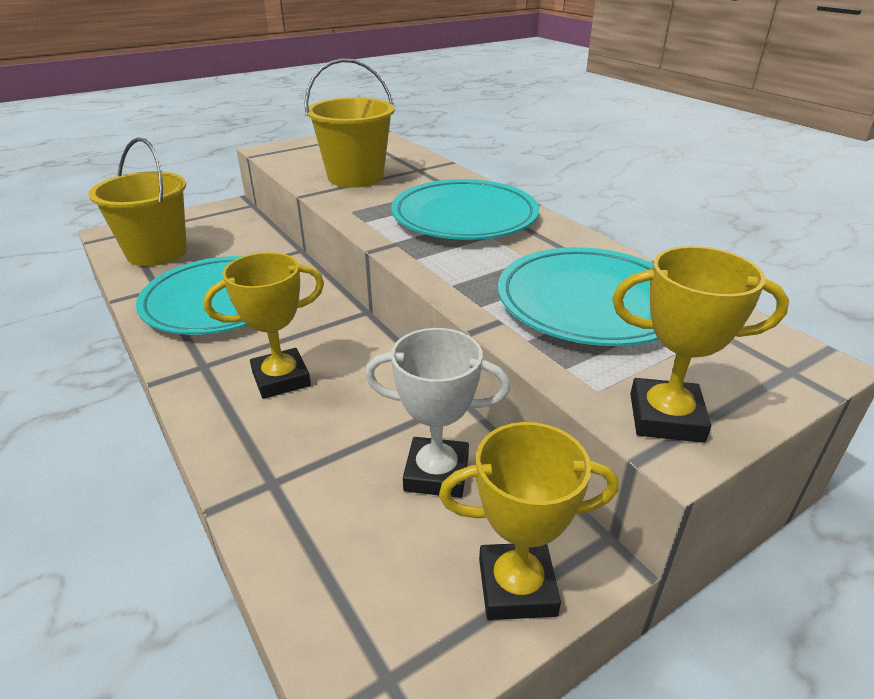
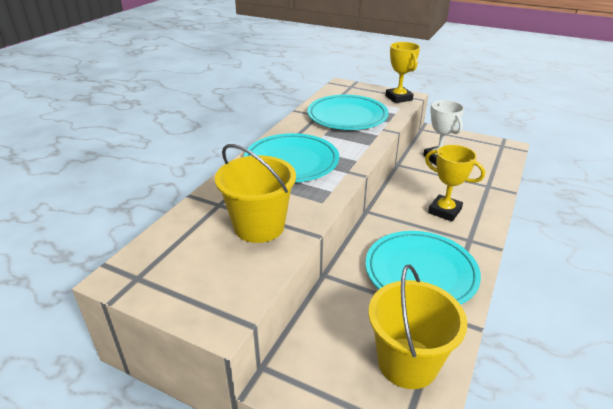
camera: 120 degrees left, 0 degrees up
yellow trophy [439,422,619,620] -> none

